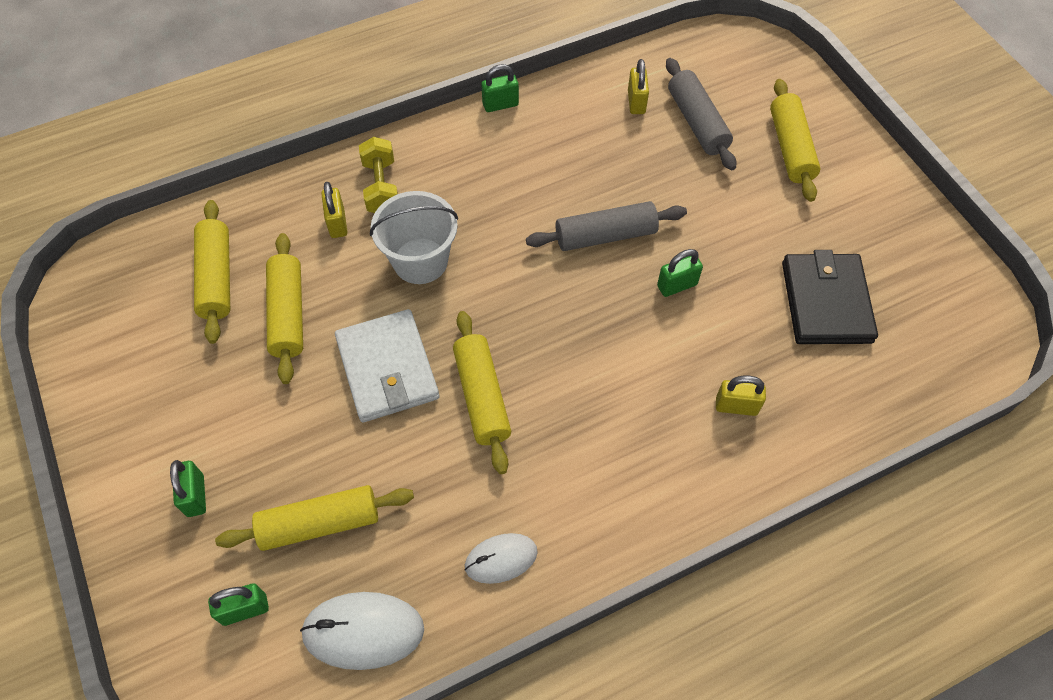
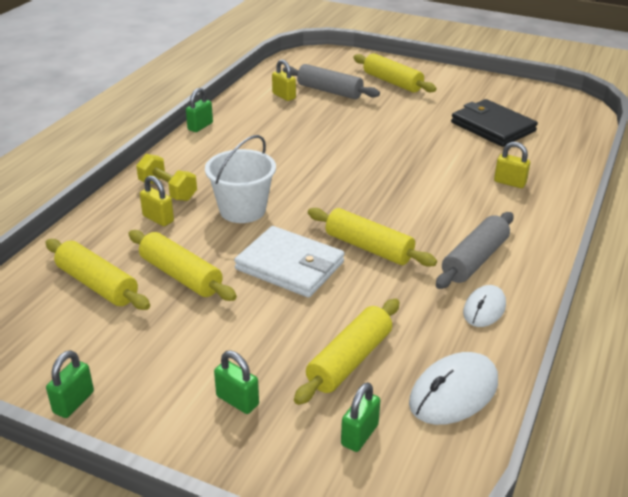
camera: 40 degrees left, 25 degrees down
grey rolling pin [526,201,687,251] -> grey rolling pin moved to [436,212,514,289]
green padlock [657,249,703,297] -> green padlock moved to [46,350,94,418]
yellow padlock [716,376,766,416] -> yellow padlock turned 60 degrees clockwise [494,142,530,188]

